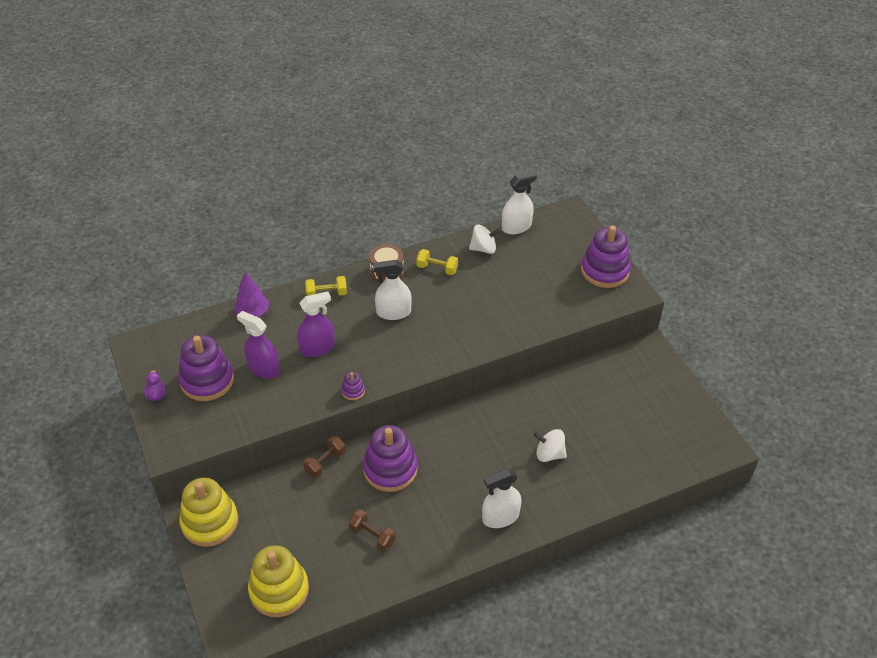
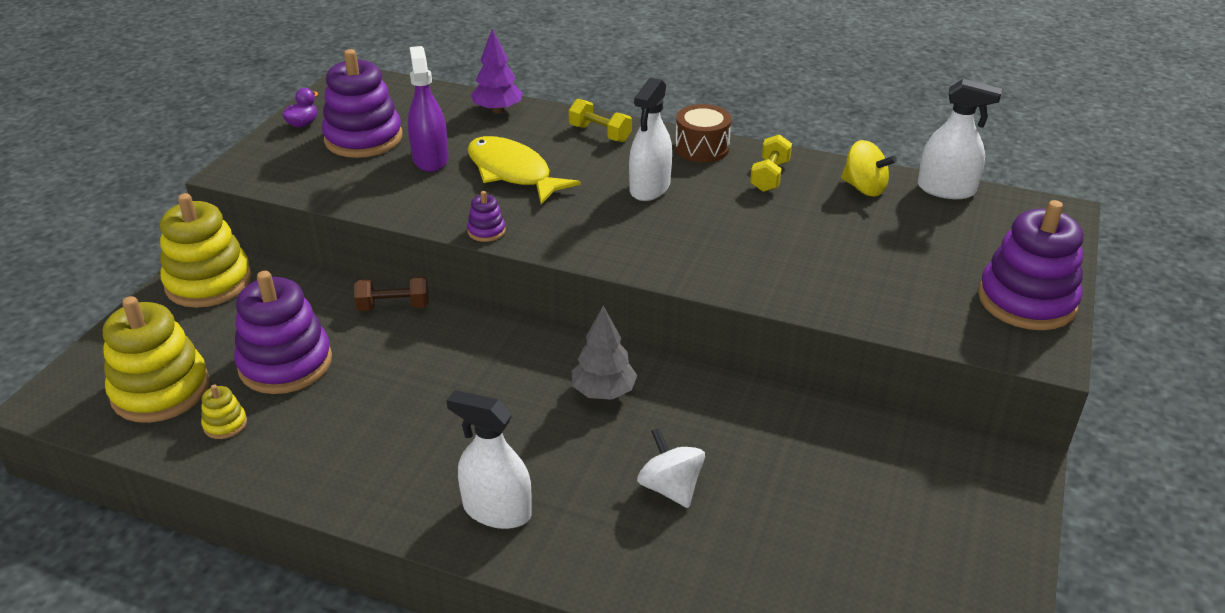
camera: 45 degrees right, 10 degrees down
purple spray bottle [297,292,335,357] -> yellow fish [468,136,581,204]
brown dumbbell [349,509,396,551] -> none
purple stacking toy [363,425,418,492] -> purple stacking toy moved to [234,271,332,394]
white spray bottle [373,260,412,320] -> white spray bottle turned 105 degrees counterclockwise [629,78,672,201]
yellow dumbbell [417,249,458,275] -> yellow dumbbell turned 45 degrees clockwise [750,134,792,192]
white spinning top [469,225,501,254] -> yellow spinning top [841,140,897,197]
none -> yellow stacking toy [201,385,247,439]
none -> grey tree [572,306,637,400]

